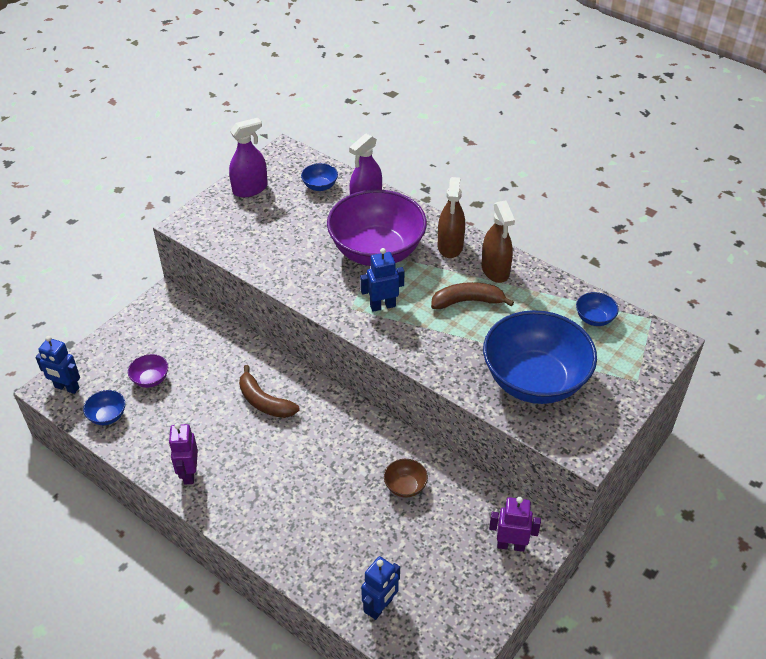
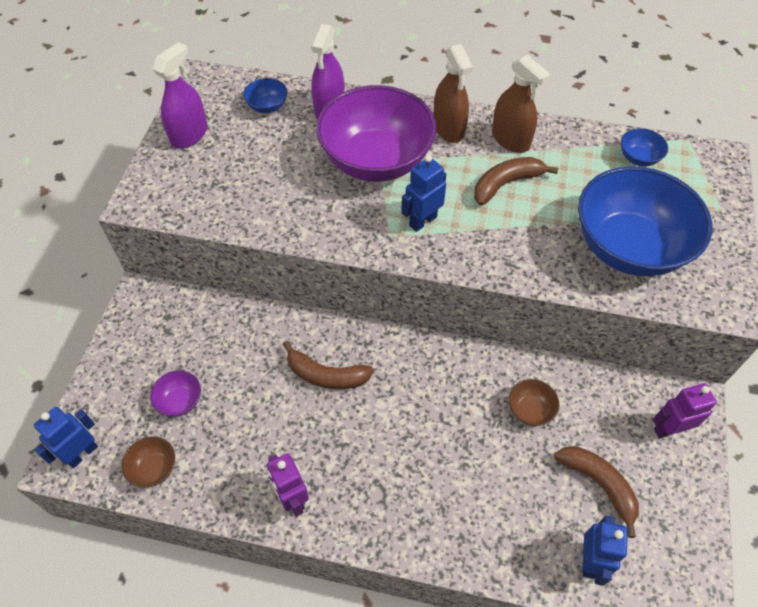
camera: 25 degrees left, 10 degrees up
blue robot [35,336,80,394] -> blue robot turned 135 degrees clockwise [34,407,98,468]
blue bowl [83,390,125,425] -> brown bowl [121,436,175,488]
none -> brown banana [554,446,639,538]

